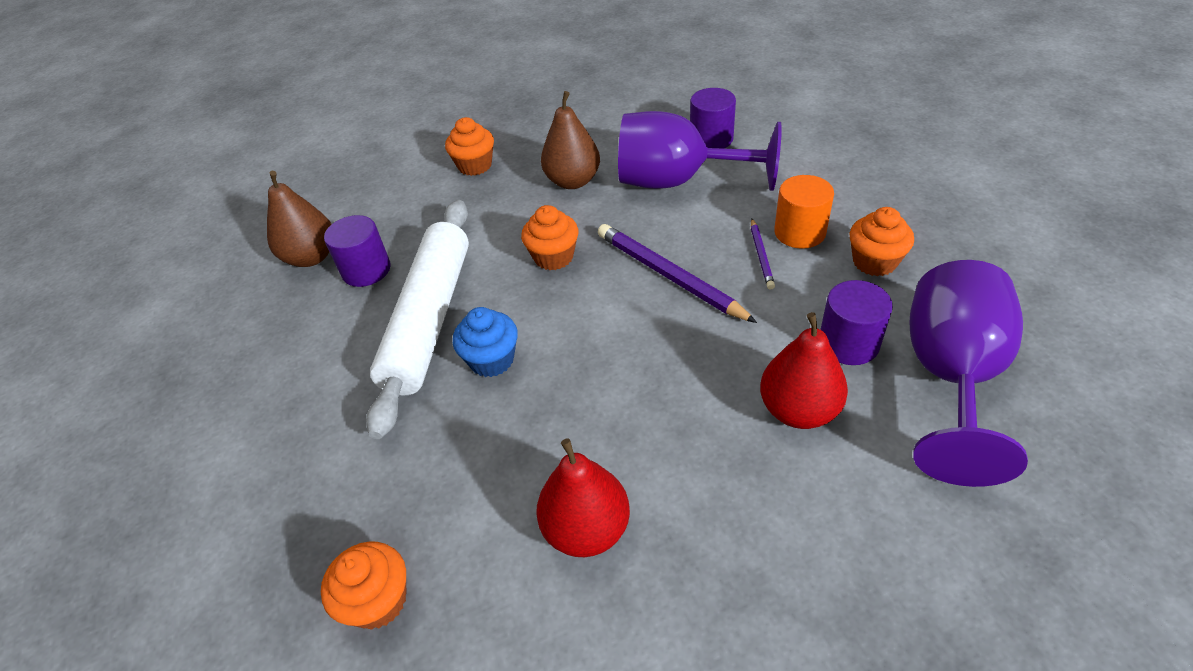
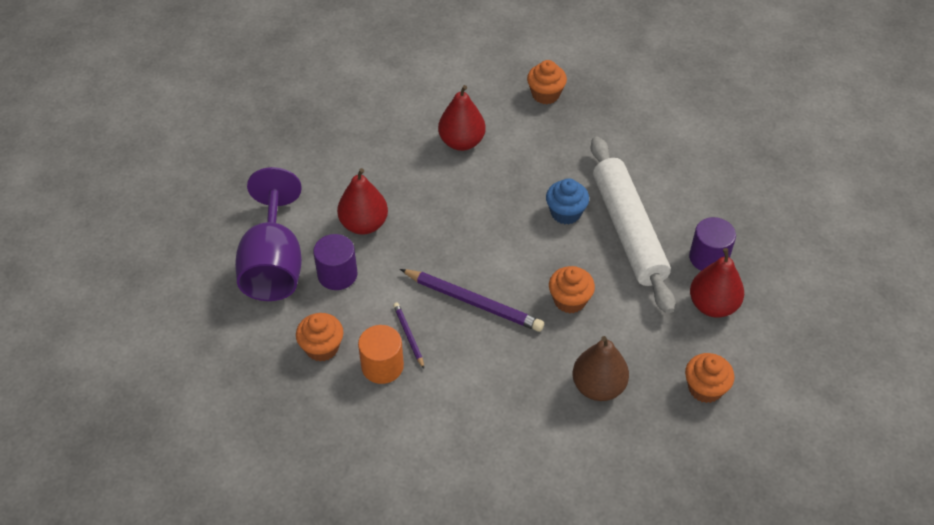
camera: 155 degrees right, 5 degrees up
brown pear [267,171,331,267] -> none
purple goblet [618,111,782,191] -> none
purple cylinder [690,88,736,149] -> none
none -> red pear [690,248,744,318]

